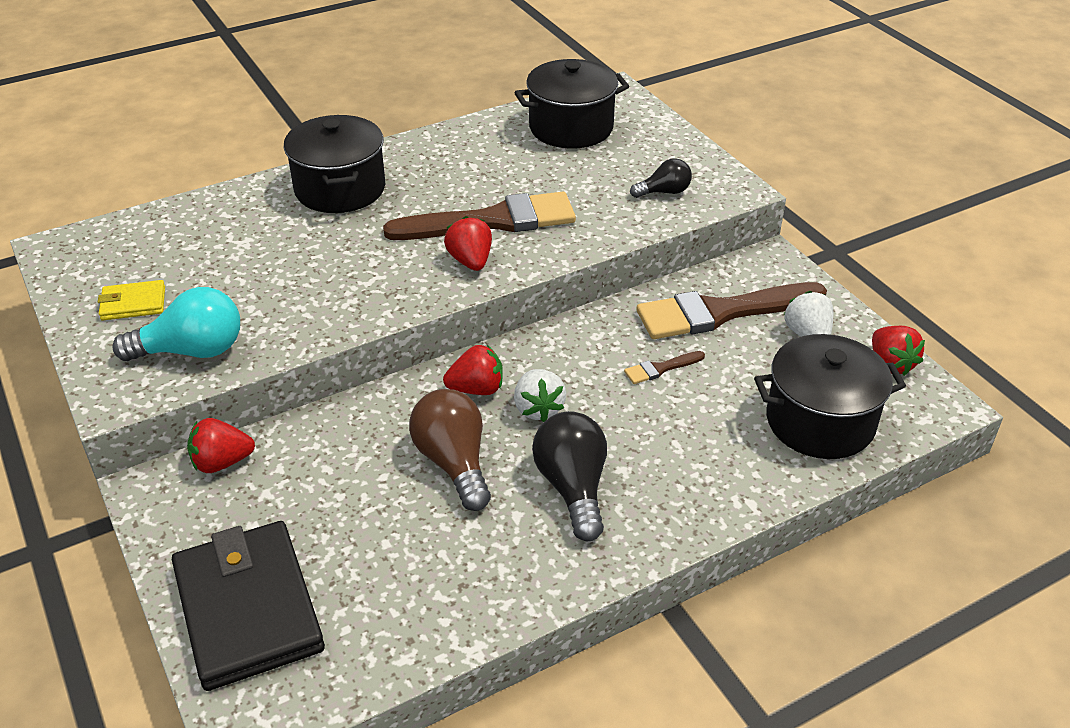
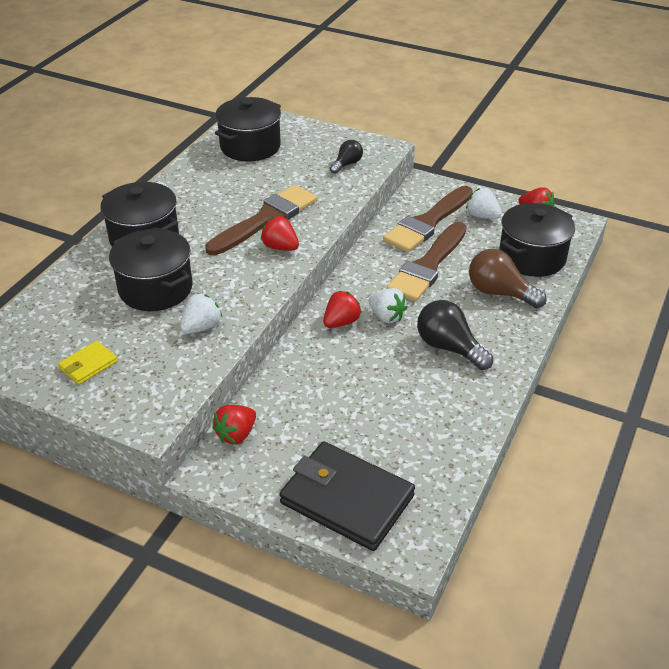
camera: 35 degrees left, 0 degrees up
turquoise light bulb [112,287,240,361] -> none
brown light bulb [409,389,491,511] -> brown light bulb moved to [469,249,547,308]
brown brush [624,351,705,384] -> brown brush [387,222,467,302], size x2.40
none -> black pot [109,229,193,311]
none -> white strawberry [180,293,222,334]

